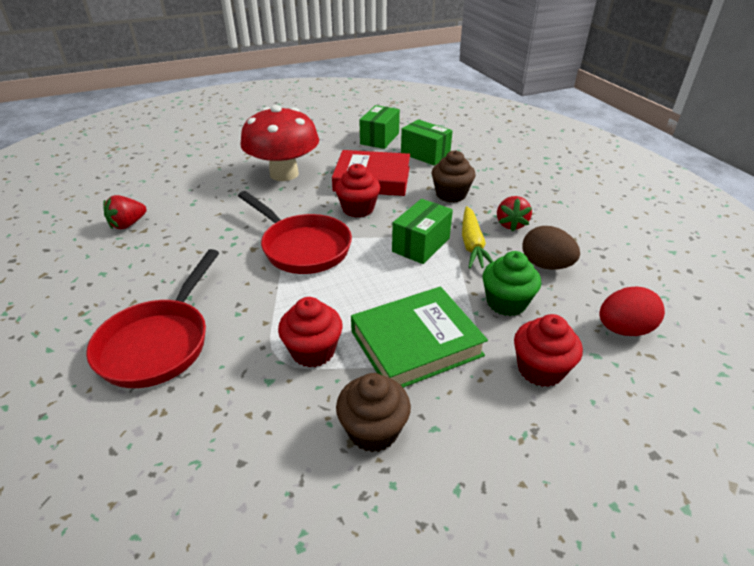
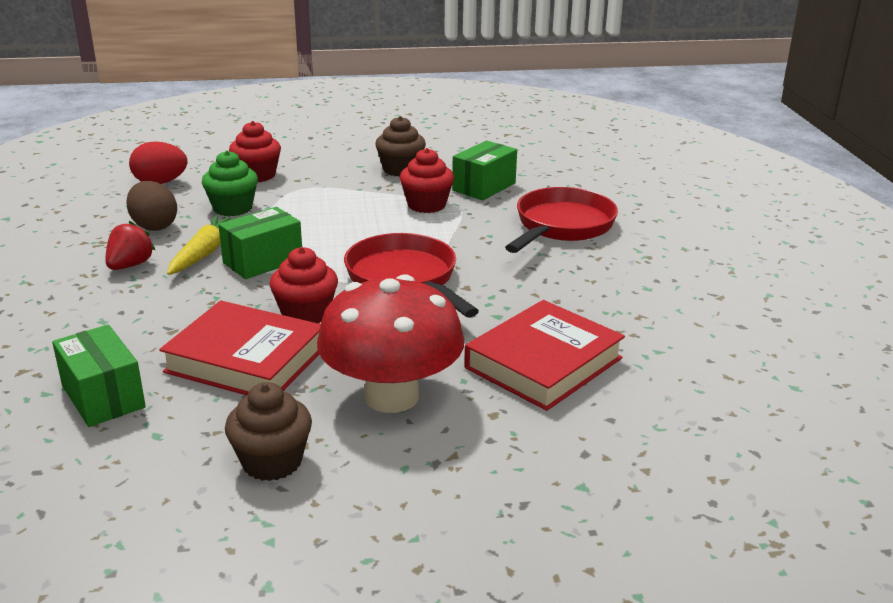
camera: 165 degrees left, 10 degrees down
red strawberry [103,195,146,229] -> none
green book [351,286,488,388] -> none
green box [359,105,400,149] -> green box moved to [452,140,517,200]
brown cupcake [431,150,475,203] -> brown cupcake moved to [225,382,312,481]
none -> red book [464,300,625,411]

